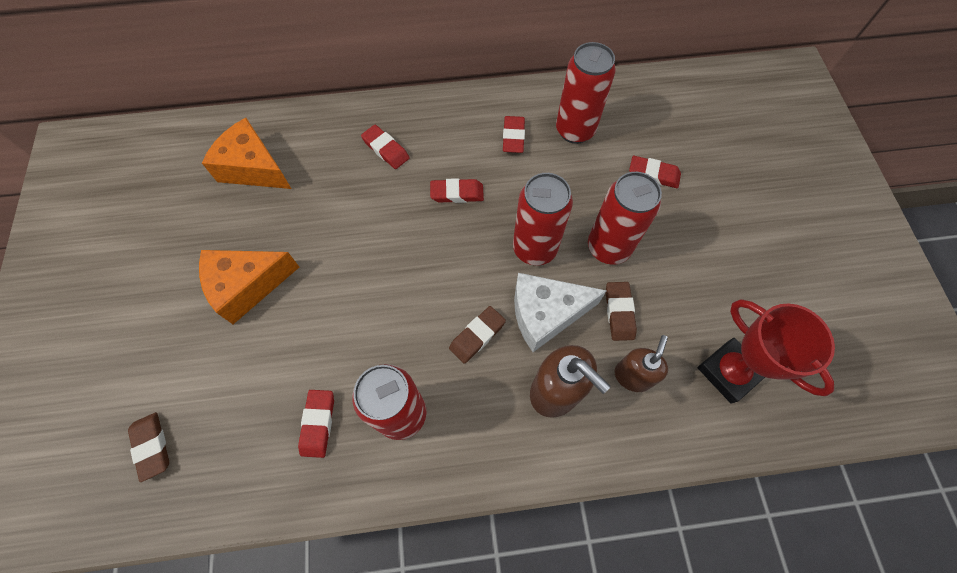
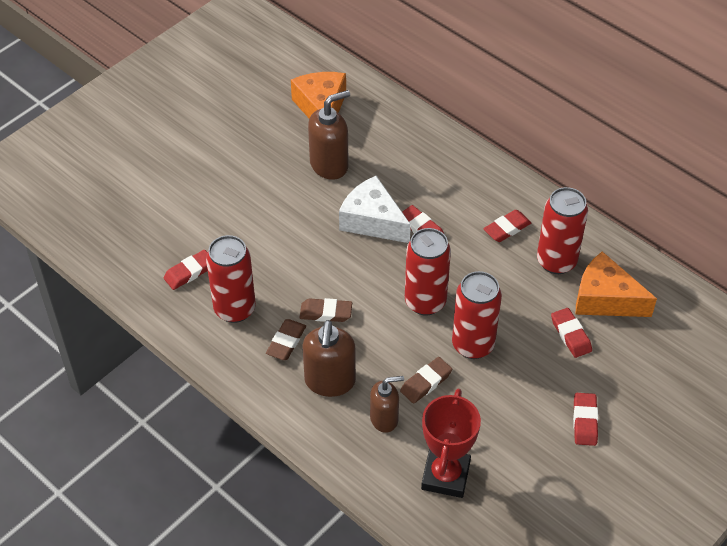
camera: 50 degrees right, 15 degrees down
brown eraser [128,412,169,482] -> brown eraser moved to [266,319,306,360]
orange cheese [199,250,299,324] -> orange cheese moved to [575,251,657,317]
red eraser [361,125,409,169] -> red eraser moved to [573,393,598,446]
white cheese [514,273,607,352] -> white cheese moved to [339,176,411,243]
none -> brown soap dispenser [308,90,350,180]

